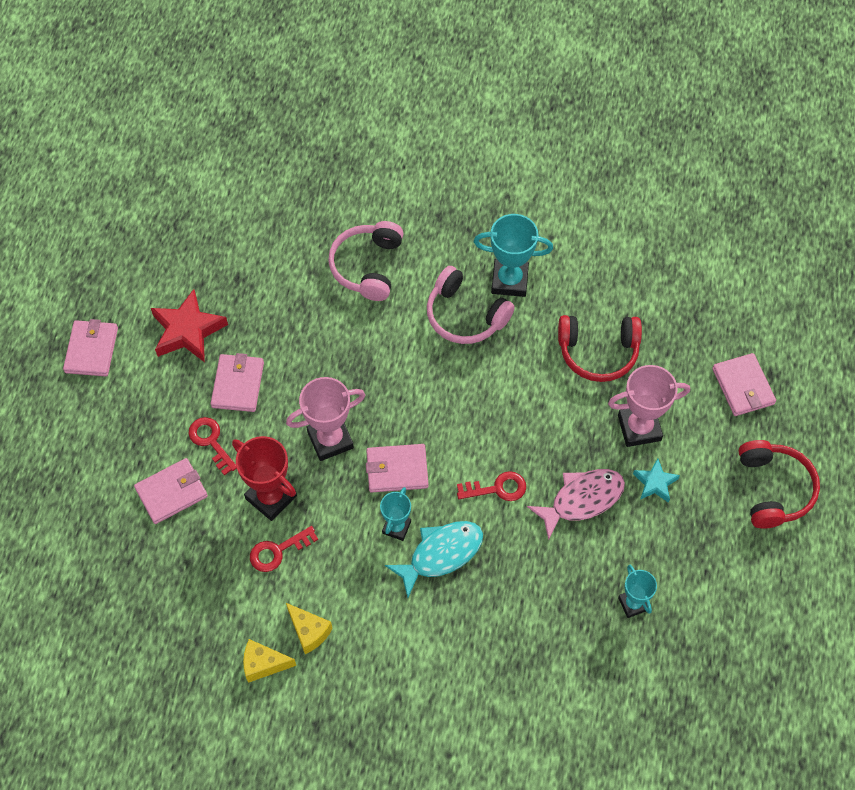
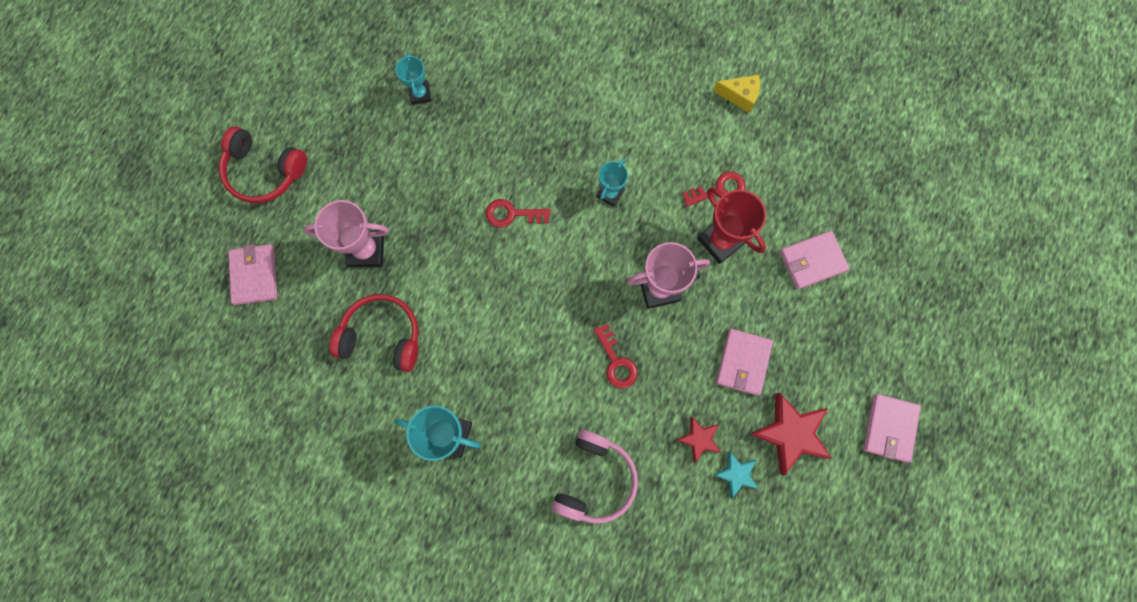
camera: 170 degrees left, 15 degrees up
red key [188,417,237,475] -> red key moved to [594,324,638,388]
yellow cheese [286,603,333,654] -> none
pink wallet [366,444,428,493] -> none
turquoise fish [385,521,483,598] -> none
pink headphones [427,266,515,344] -> none
pink fish [527,469,625,540] -> none
turquoise star [633,458,680,503] -> turquoise star moved to [713,451,759,499]
red headphones [738,440,820,529] -> red headphones turned 75 degrees counterclockwise [219,126,307,203]
none -> red star [676,416,721,463]

